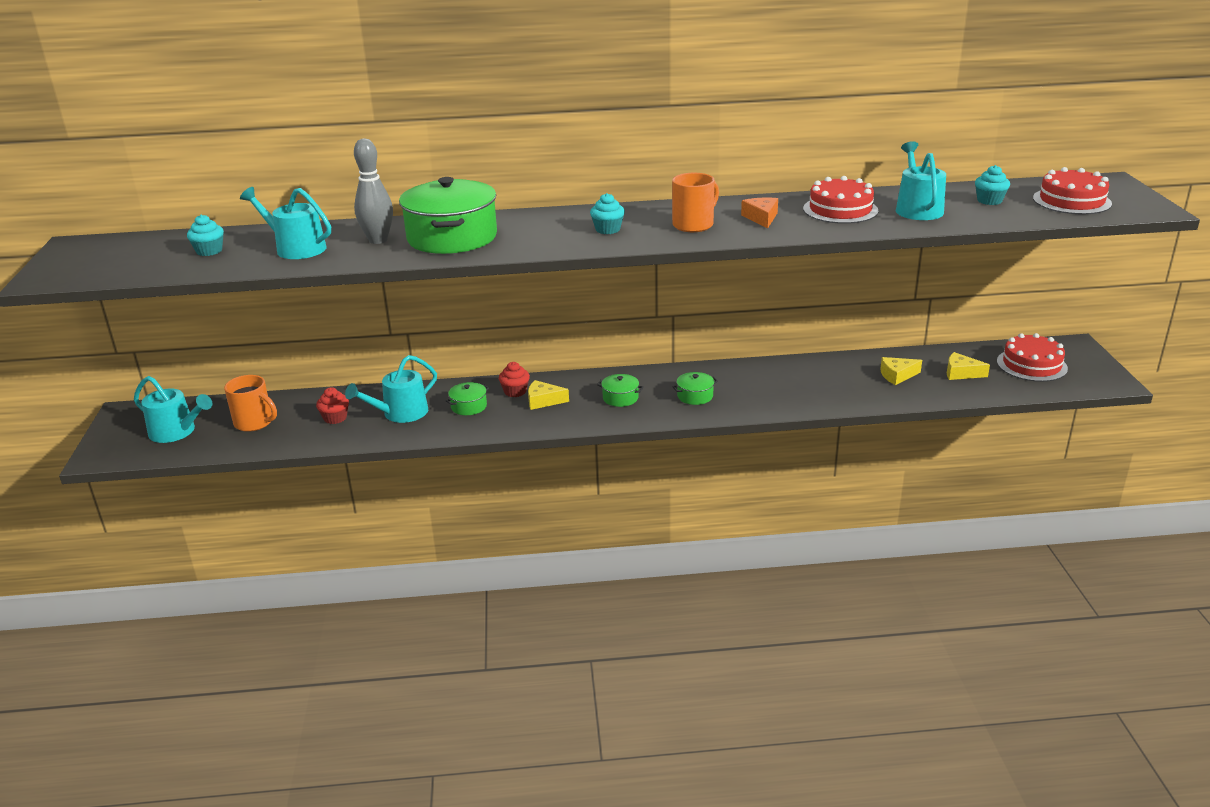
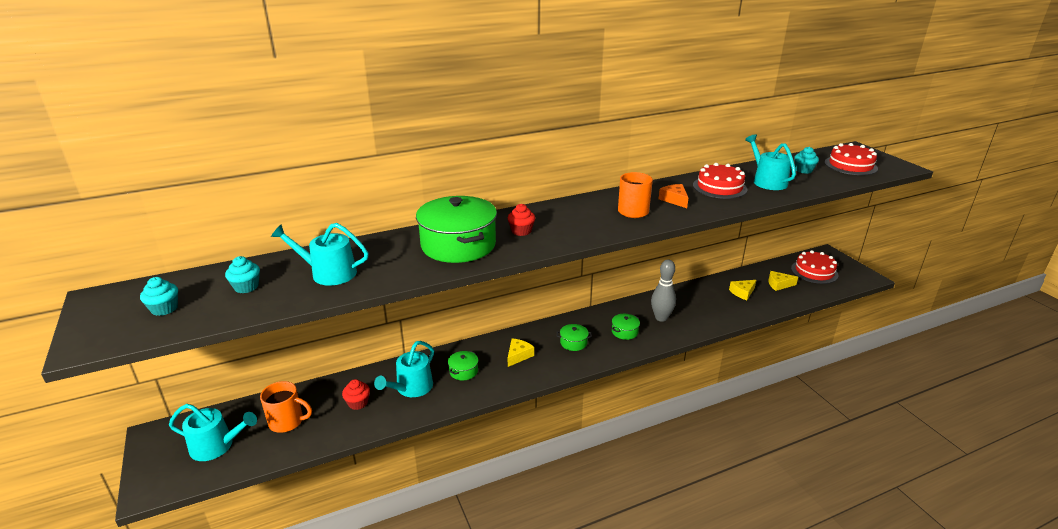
camera: 20 degrees left, 0 degrees up
grey bowling pin [354,139,393,244] -> grey bowling pin moved to [651,259,676,322]
red cupcake [499,362,530,397] -> red cupcake moved to [508,204,535,236]
yellow cheese [528,380,569,410] -> yellow cheese turned 135 degrees clockwise [508,338,534,367]
turquoise cupcake [590,193,625,234] -> turquoise cupcake moved to [140,277,178,316]

